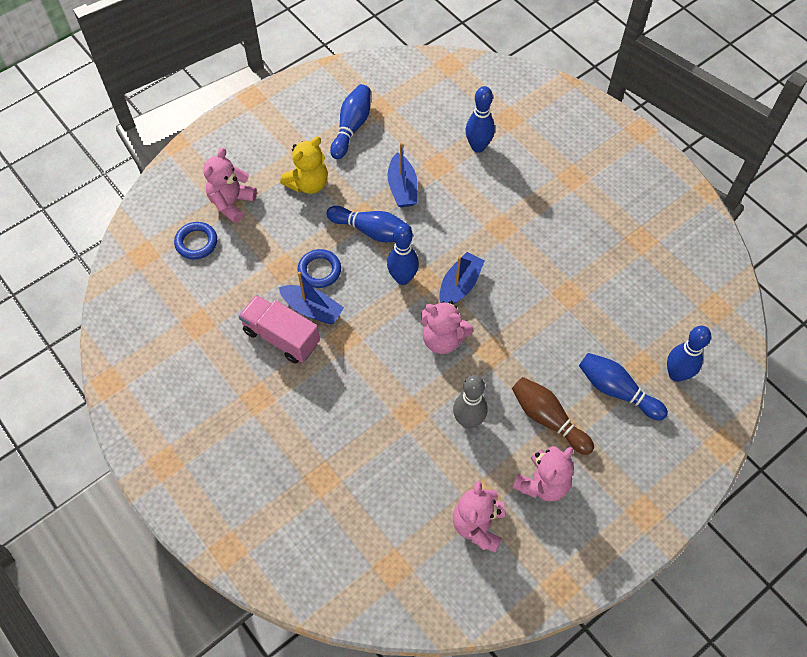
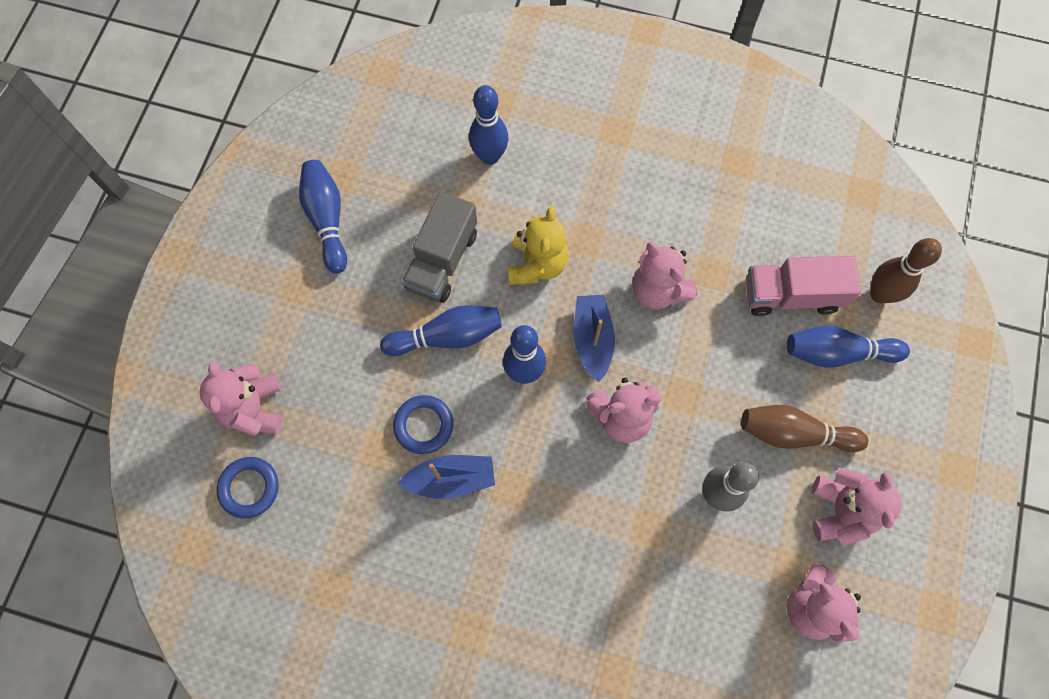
camera: 35 degrees left, 10 degrees up
pink truck [239,295,320,364] -> pink truck moved to [746,256,861,316]
yellow teddy bear [280,137,328,194] -> yellow teddy bear moved to [508,206,569,285]
blue boat [388,142,417,208] -> grey truck [402,191,477,303]
blue bowling pin [667,326,711,382] -> brown bowling pin [870,238,942,304]
none -> pink teddy bear [632,242,697,309]

